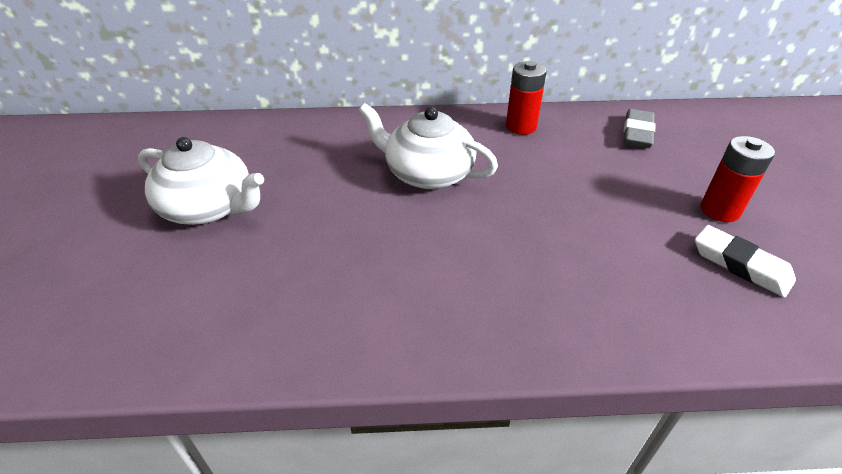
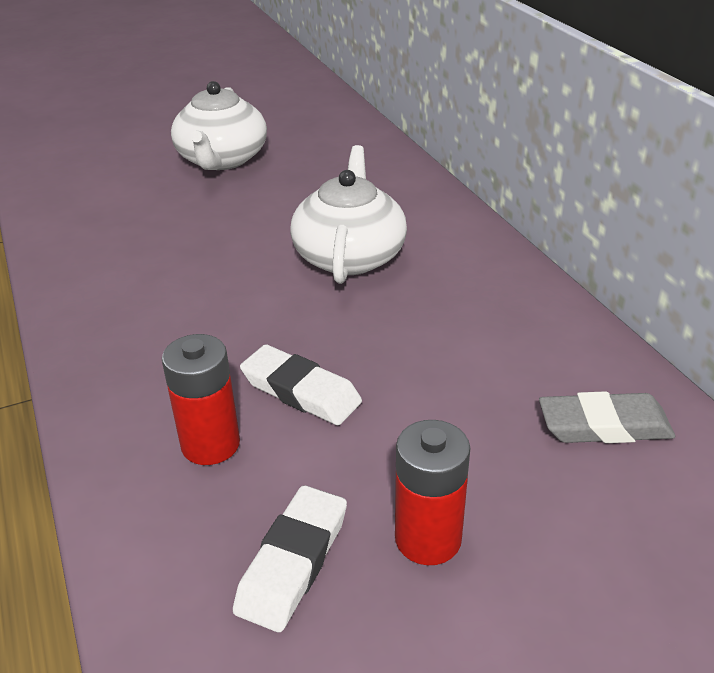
camera: 70 degrees right, 5 degrees down
red battery [506,61,547,135] -> red battery moved to [162,334,240,465]
none -> white eraser [240,344,362,425]

